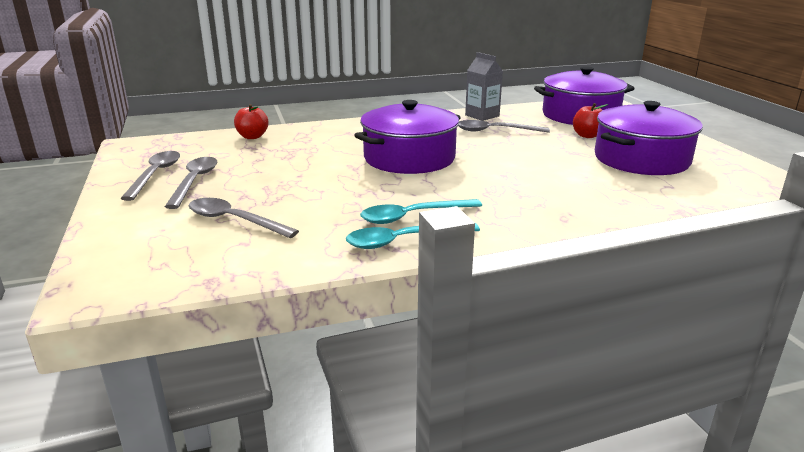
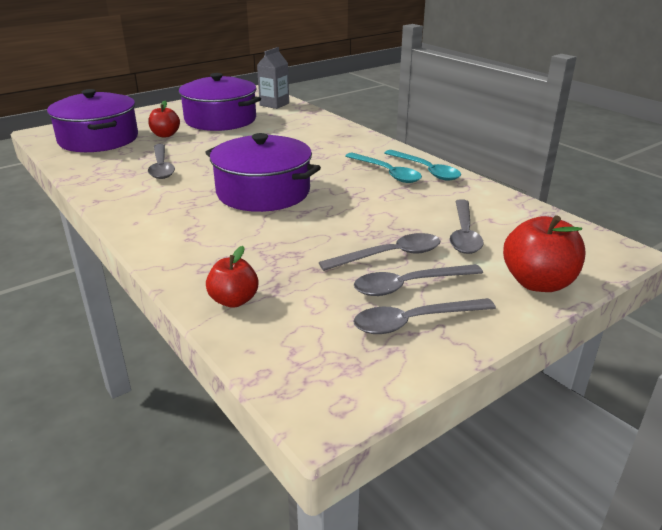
camera: 110 degrees left, 5 degrees up
grey carton [465,52,503,121] -> grey carton moved to [257,47,289,109]
none -> grey spoon [319,233,440,271]
none -> red apple [503,215,586,292]

